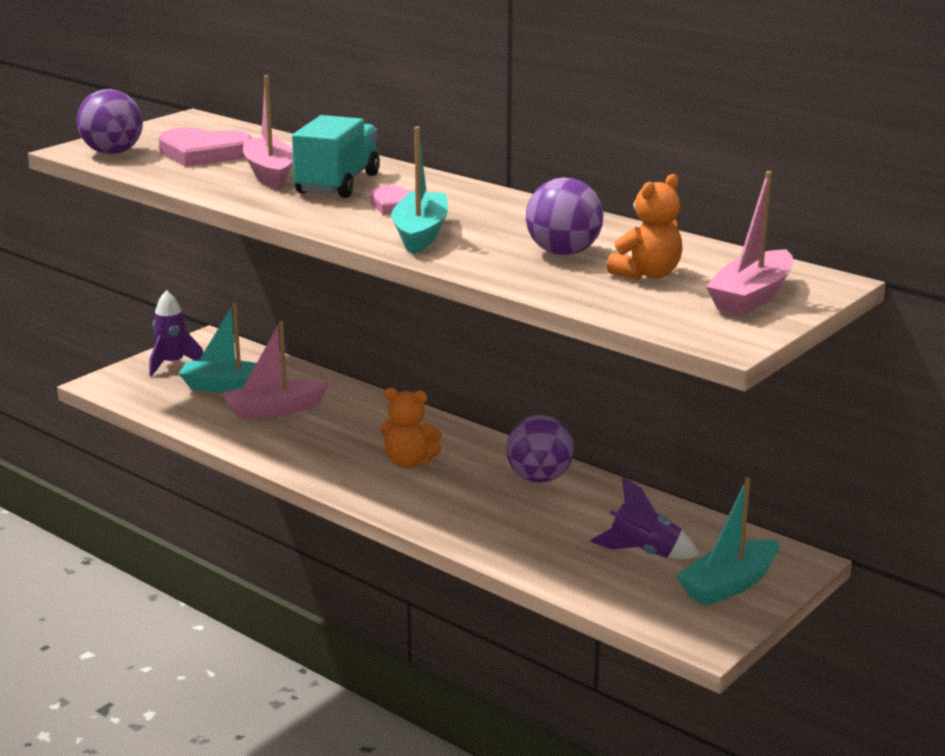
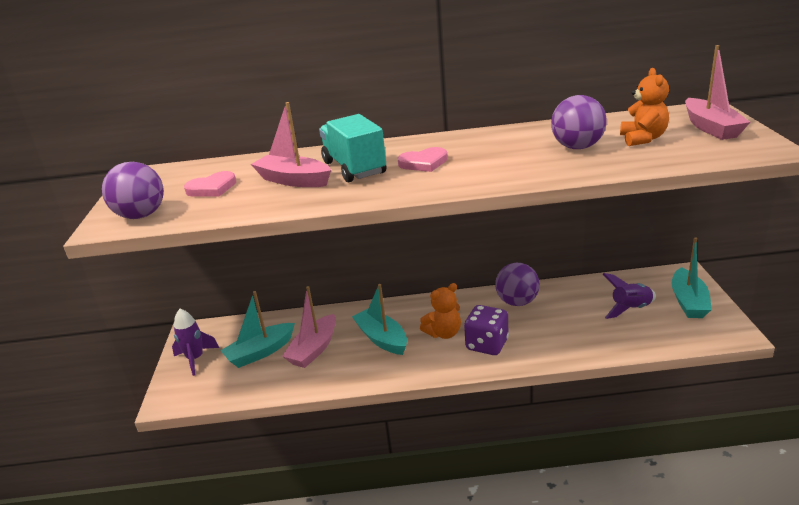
camera: 40 degrees left, 5 degrees up
pink heart [158,128,252,167] -> pink heart [184,171,236,197], size x0.65
turquoise boat [391,127,448,254] -> turquoise boat moved to [352,284,407,355]
none -> purple dice [464,305,509,355]

